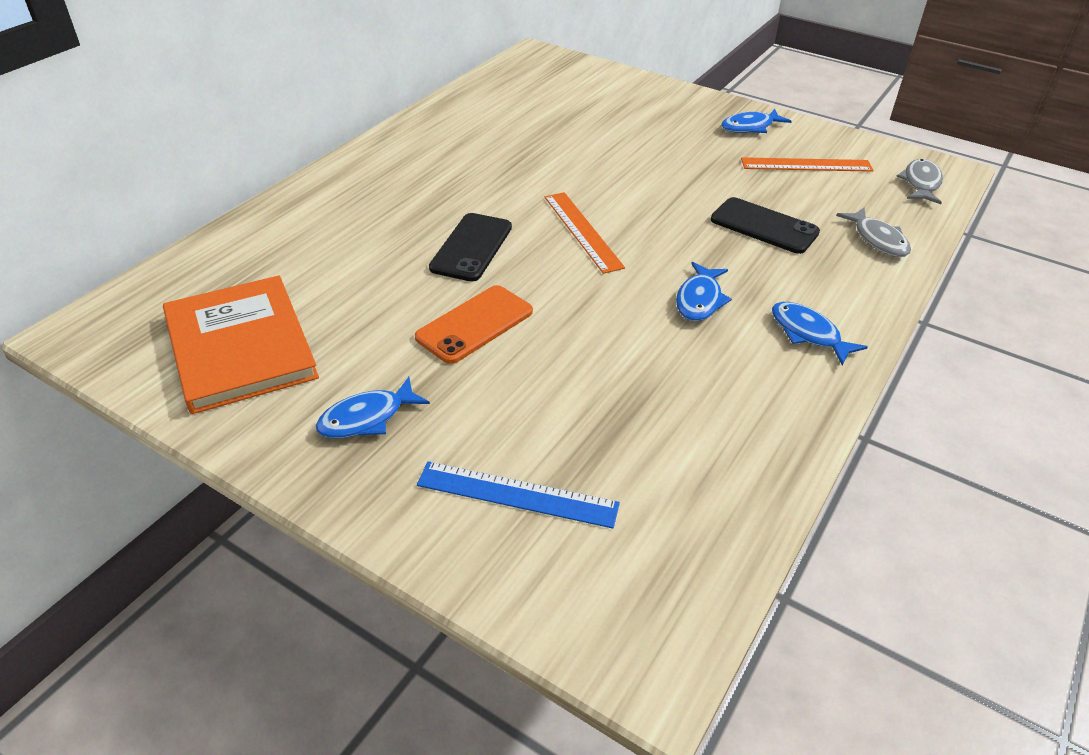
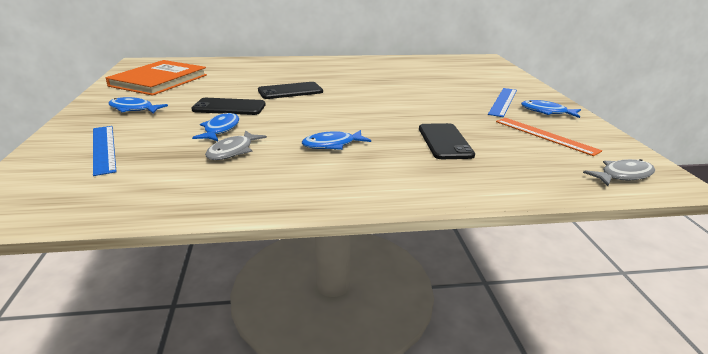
camera: 50 degrees right, 15 degrees down
orange phone [415,285,533,364] -> black phone [191,98,266,115]
orange ruler [544,192,625,274] -> none
blue fish [772,302,868,366] -> blue fish moved to [192,112,239,141]
grey fish [836,208,911,257] -> grey fish moved to [205,130,267,160]
none -> blue ruler [488,88,517,117]

